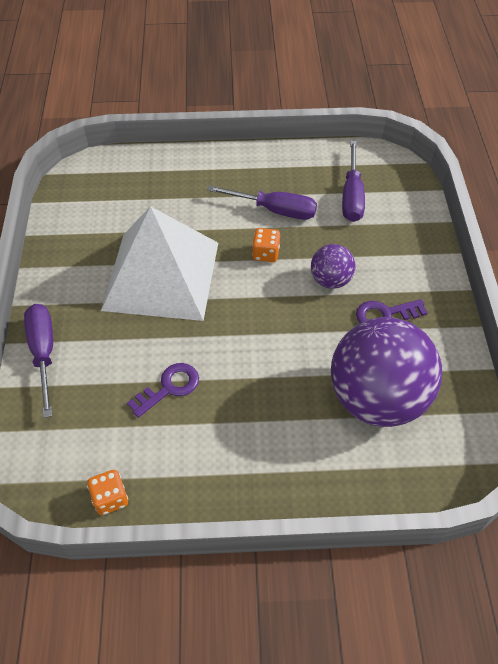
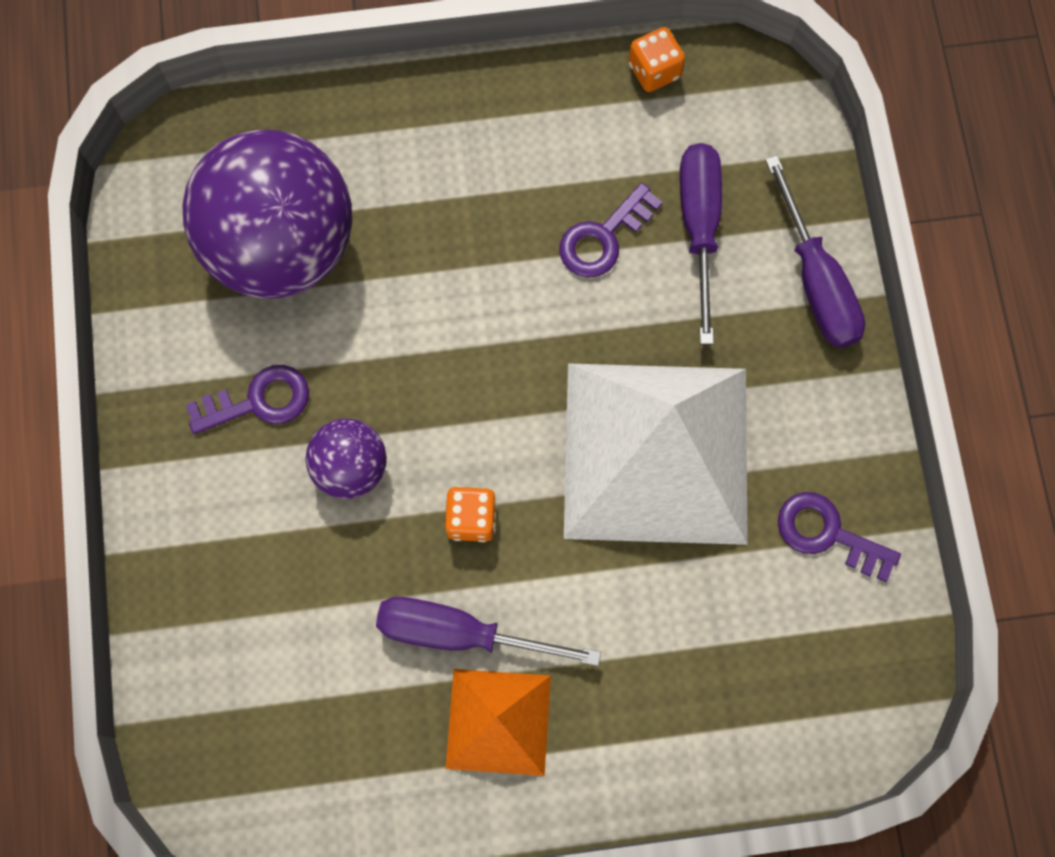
camera: 175 degrees right, 20 degrees up
purple screwdriver [342,141,365,222] -> purple screwdriver moved to [680,143,722,344]
none -> orange pyramid [446,669,551,776]
none -> purple key [778,492,901,582]

